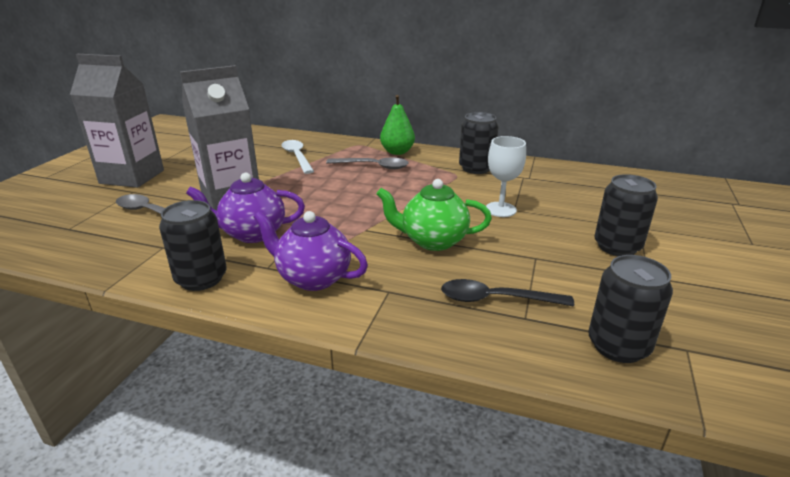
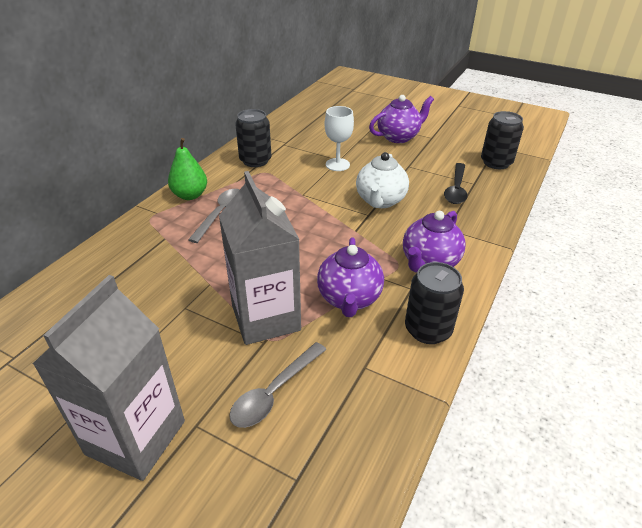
camera: 80 degrees left, 10 degrees up
white spoon [282,140,314,174] -> none
green teapot [376,179,492,251] -> white teapot [356,152,409,208]
black can [594,174,658,256] -> purple teapot [369,95,434,143]

